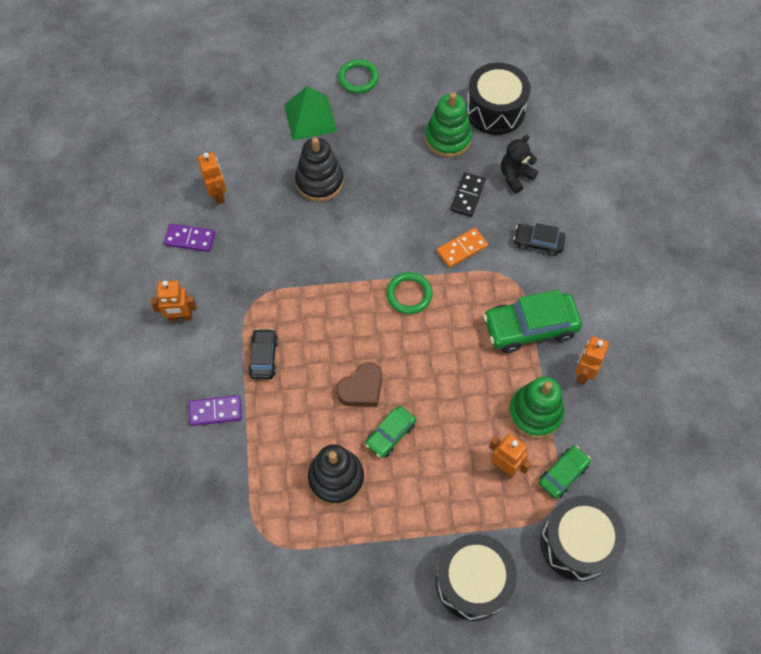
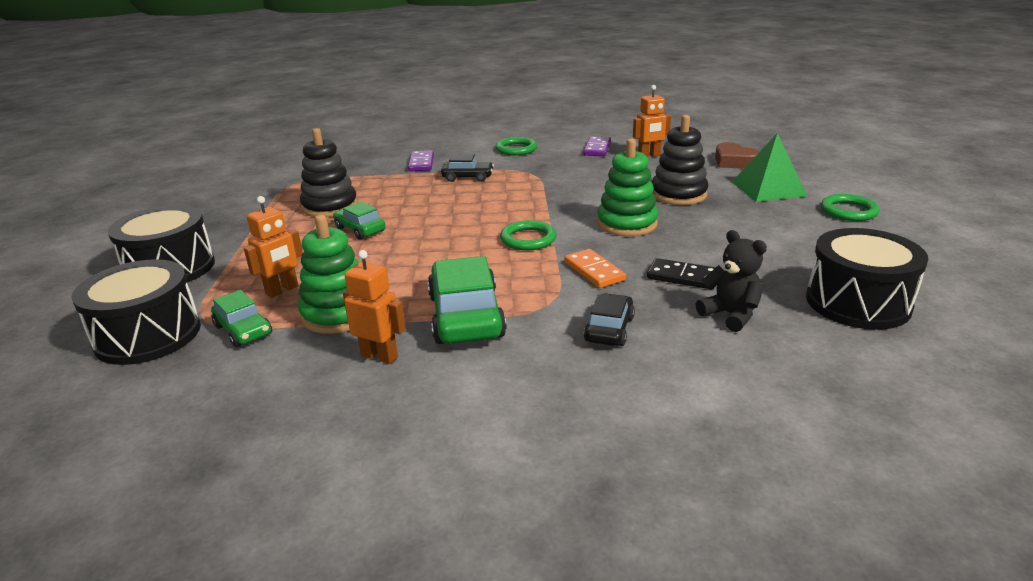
camera: 95 degrees right, 35 degrees down
orange robot [151,280,197,321] -> green ring [496,137,537,155]
brown heart [336,362,382,407] -> brown heart moved to [715,142,759,169]
green stacking toy [425,92,472,157] -> green stacking toy moved to [597,139,658,236]

